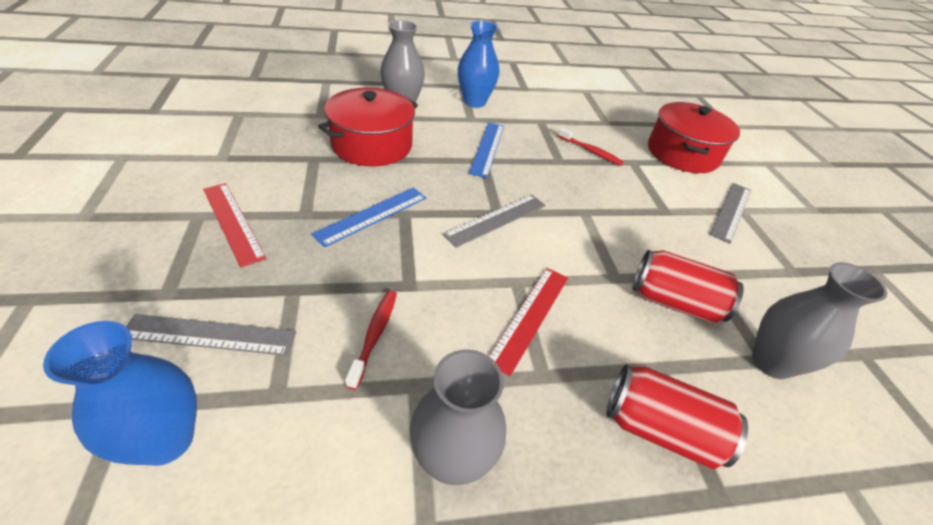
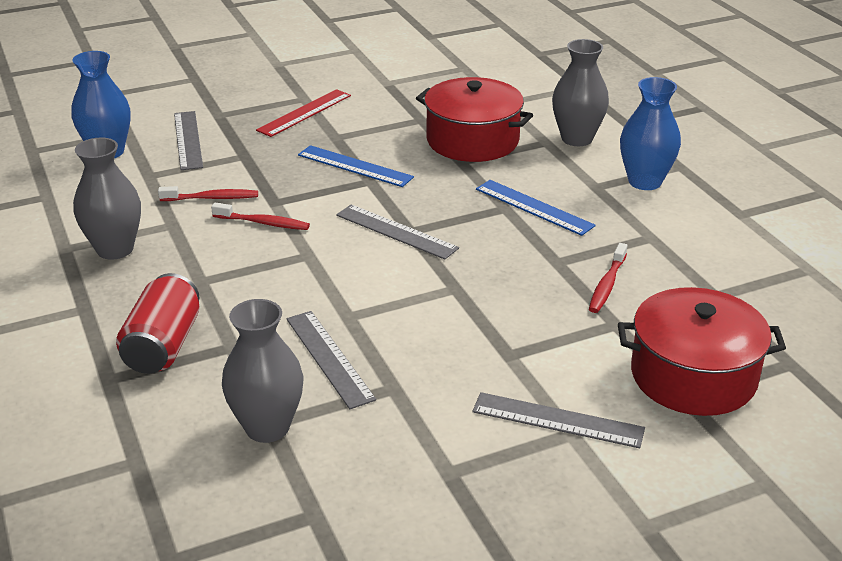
camera: 80 degrees right, 10 degrees down
blue ruler [469,123,504,178] -> blue ruler turned 45 degrees clockwise [476,180,596,236]
red ruler [489,268,568,376] -> none
red can [632,250,744,324] -> grey ruler [286,311,376,409]
none -> red toothbrush [211,203,310,230]

